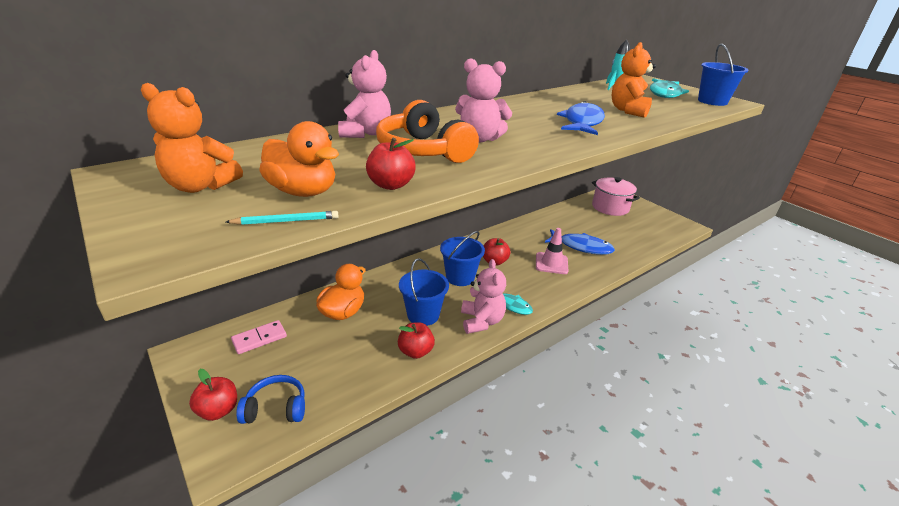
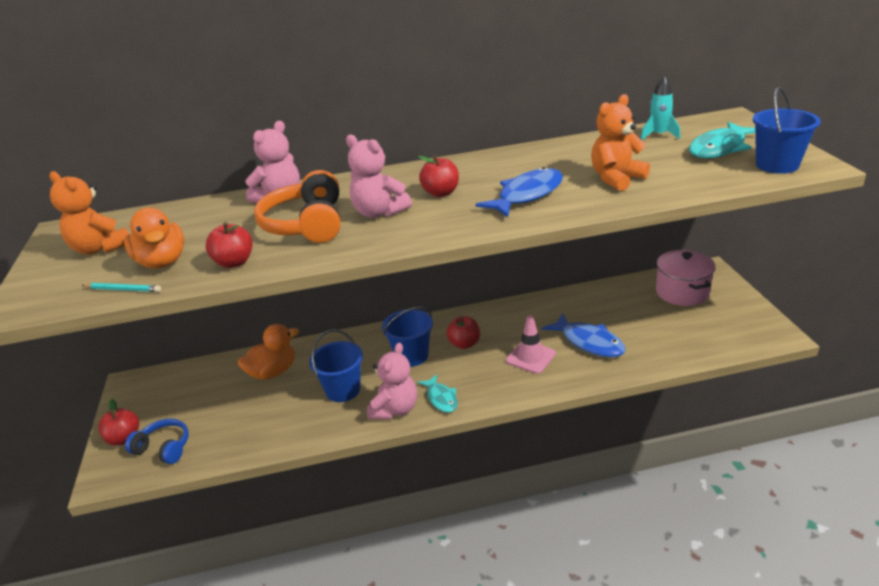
camera: 30 degrees right, 0 degrees up
pink domino [231,320,287,354] -> none
red apple [398,322,435,359] -> red apple moved to [418,155,459,197]

